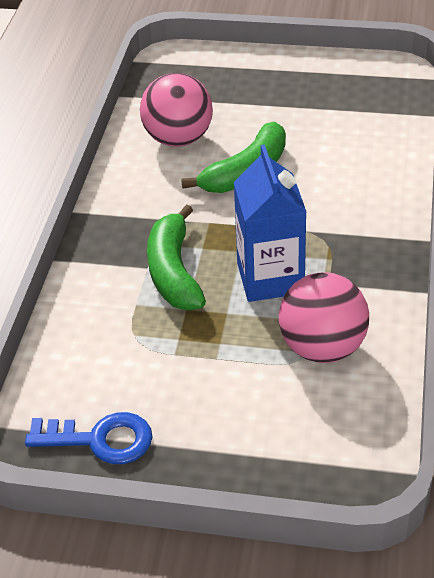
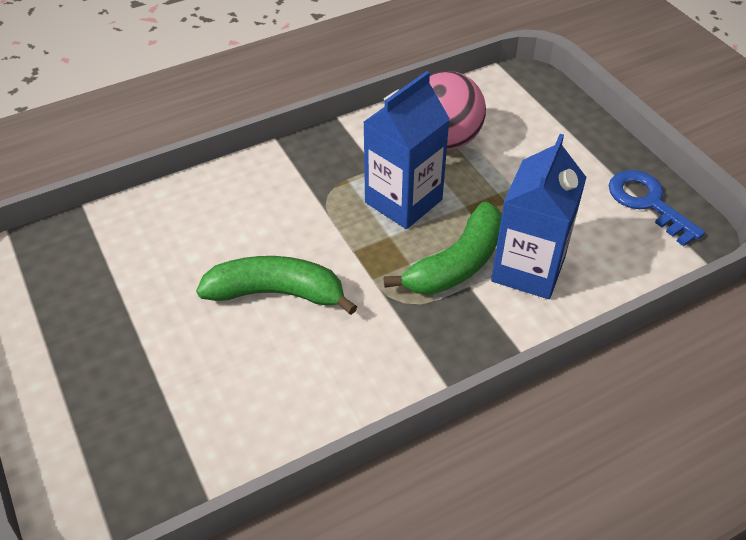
camera: 130 degrees left, 5 degrees up
pink ball [140,73,213,147] -> none
none -> blue carton [491,134,587,299]

